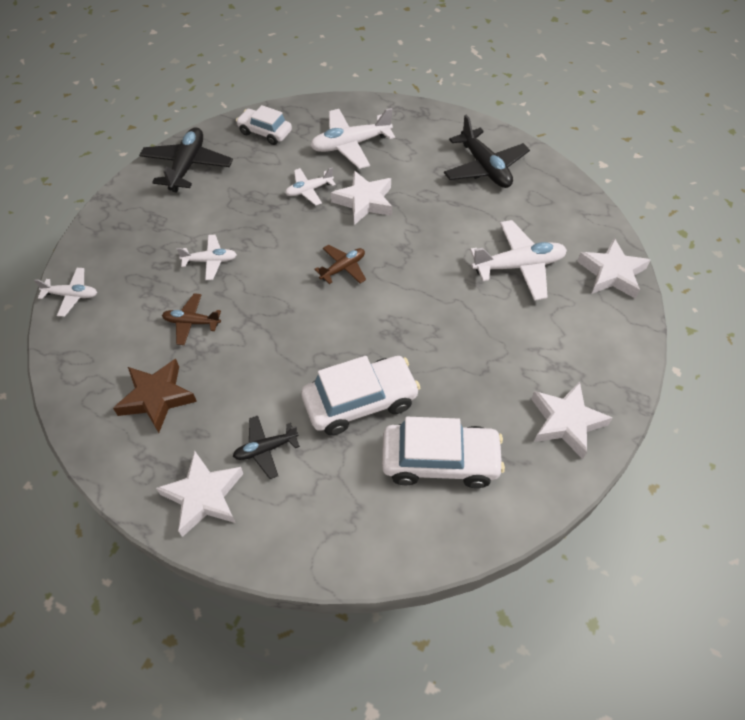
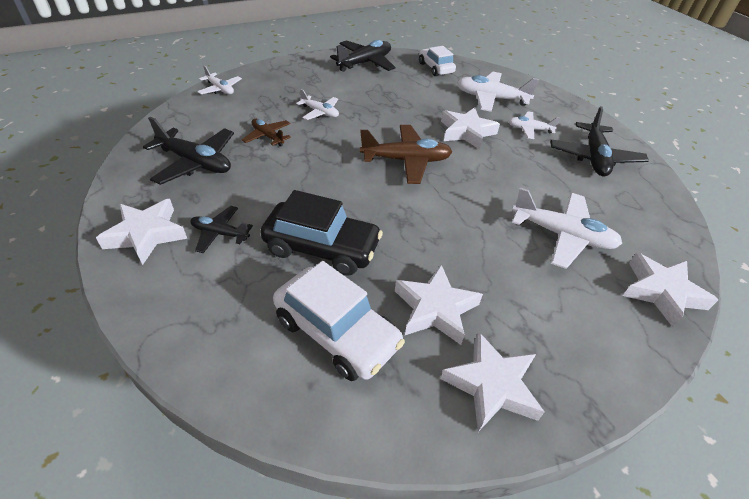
camera: 35 degrees right, 10 degrees down
brown star [113,359,197,433] -> black plane [143,117,234,185]
white plane [285,167,336,206] -> white plane moved to [508,111,561,139]
white car [301,356,420,435] -> black car [260,190,383,276]
brown plane [314,245,366,284] -> brown plane [360,125,452,184], size x1.74
none -> white star [395,265,483,345]

